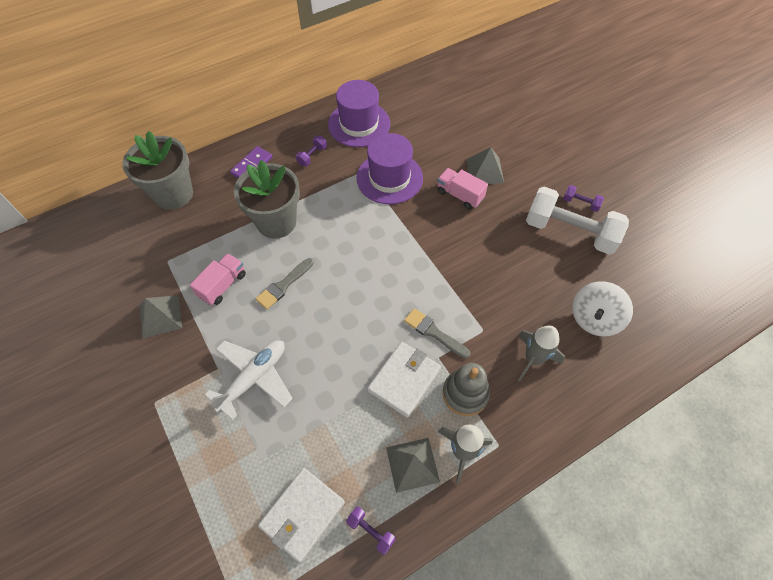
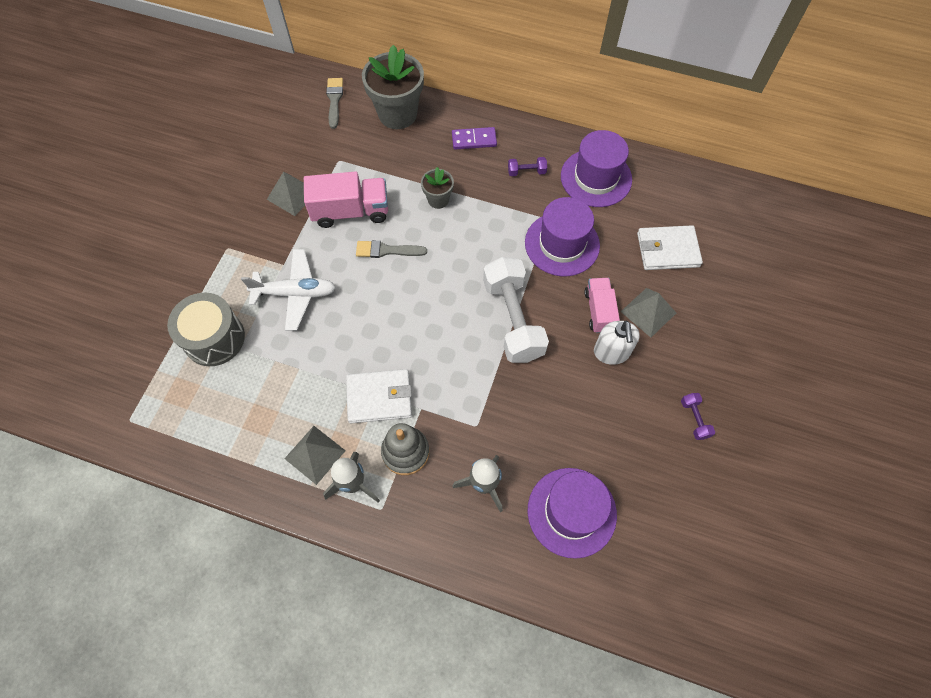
camera: 50 degrees right, 5 degrees up
pink truck [190,253,246,305] -> pink truck [304,171,388,228], size x1.54
grey flower pot [234,160,300,239] -> grey flower pot [421,167,454,209], size x0.52
white wallet [258,468,345,563] -> white wallet moved to [637,225,703,270]
purple dumbbell [346,507,396,555] -> none
grey brush [404,308,470,358] -> grey brush moved to [326,78,343,129]
white dumbbell [526,187,629,254] -> white dumbbell moved to [483,257,549,363]
white spinning top [572,281,633,337] -> purple hat [527,468,617,559]
none -> grey drum [167,293,245,366]
none -> white soap dispenser [594,321,640,365]

